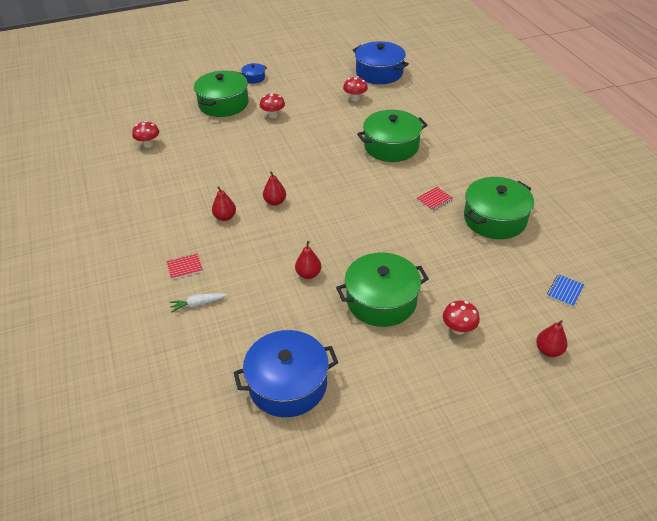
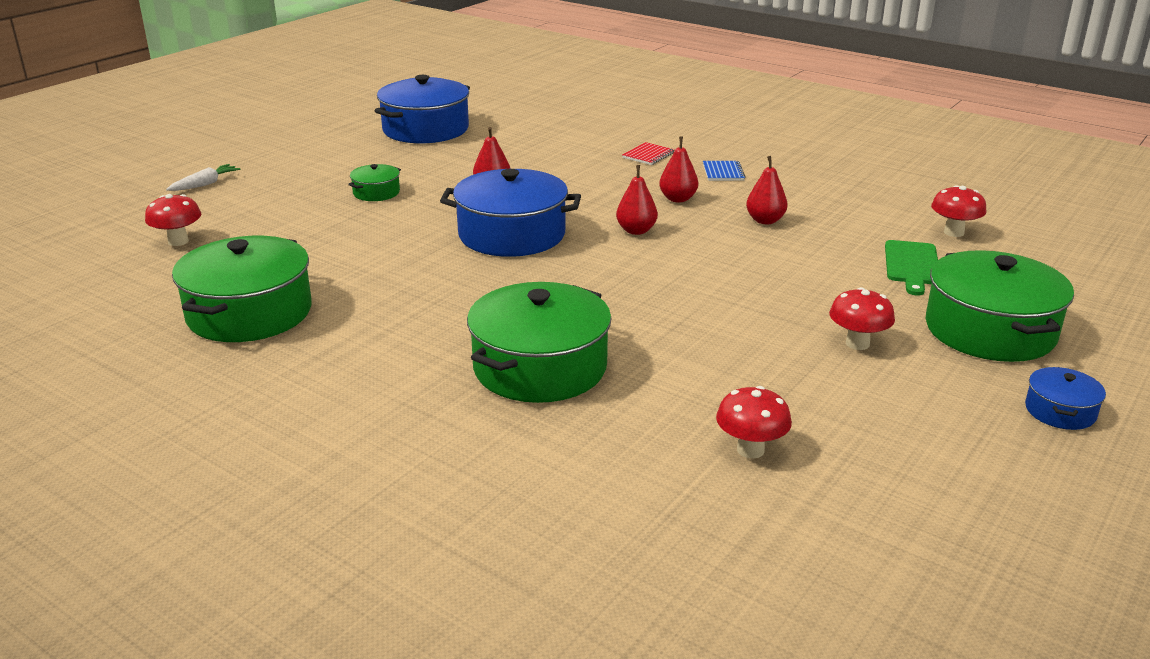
camera: 145 degrees right, 15 degrees down
white carrot [169,293,227,313] -> white carrot moved to [166,164,241,191]
green pot [336,252,429,327] -> green pot [348,164,401,201], size x0.47
blue pot [353,41,409,84] -> blue pot moved to [440,169,581,257]
red notebook [417,187,453,211] -> none
red mushroom [443,301,480,335] -> red mushroom moved to [145,194,201,246]
red pear [536,320,568,357] -> red pear moved to [746,156,788,224]
blue notebook [547,274,585,307] -> blue notebook moved to [703,161,746,181]
none -> green cutting board [885,240,938,295]

